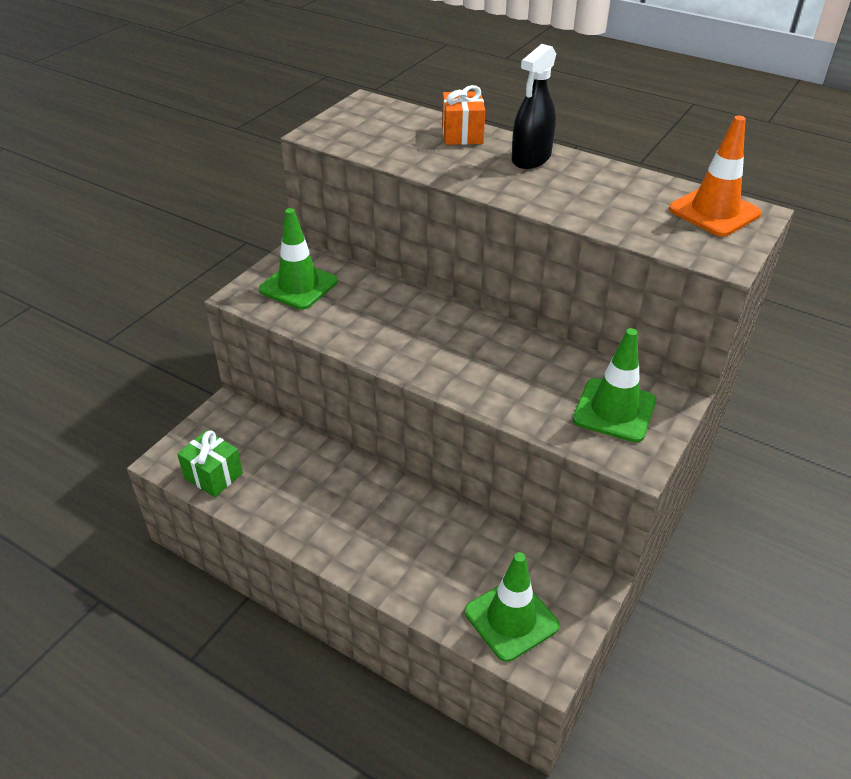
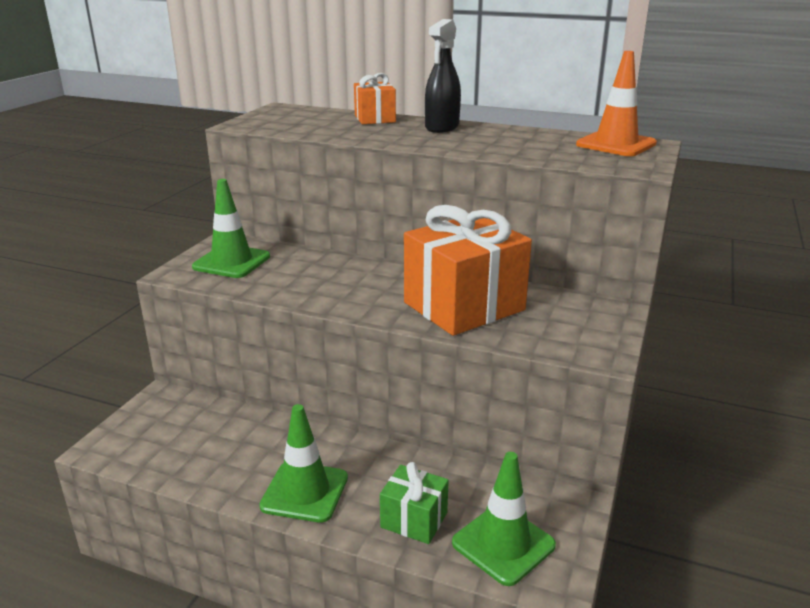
camera: 10 degrees left, 15 degrees down
green gift [177,430,243,497] -> green gift moved to [380,462,449,544]
green traffic cone [573,328,656,442] -> green traffic cone moved to [259,404,348,523]
none -> orange gift [404,205,532,336]

